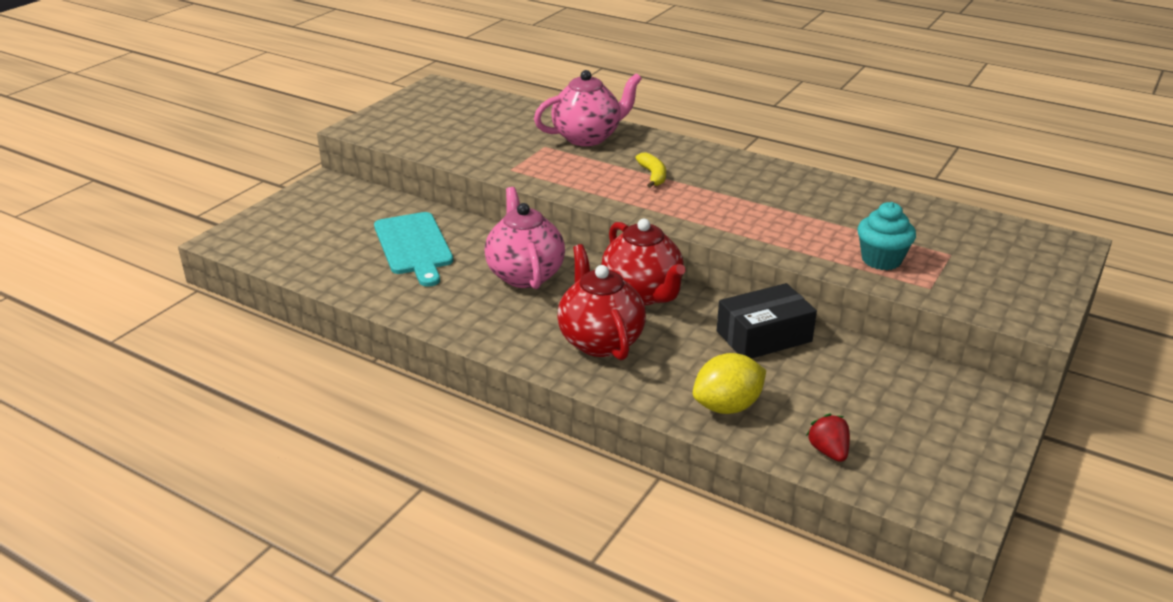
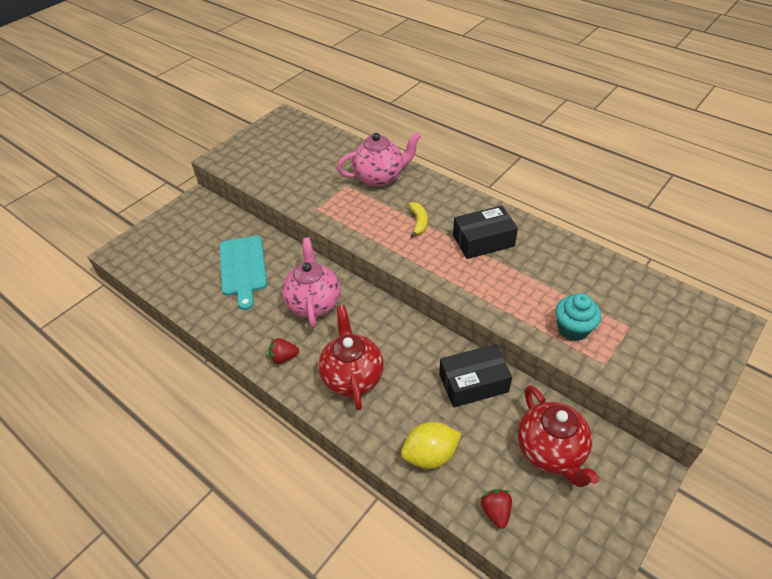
camera: 10 degrees right, 15 degrees up
red teapot [602,219,686,305] -> red teapot moved to [517,385,600,487]
none -> red strawberry [268,338,299,364]
none -> black box [453,205,518,259]

